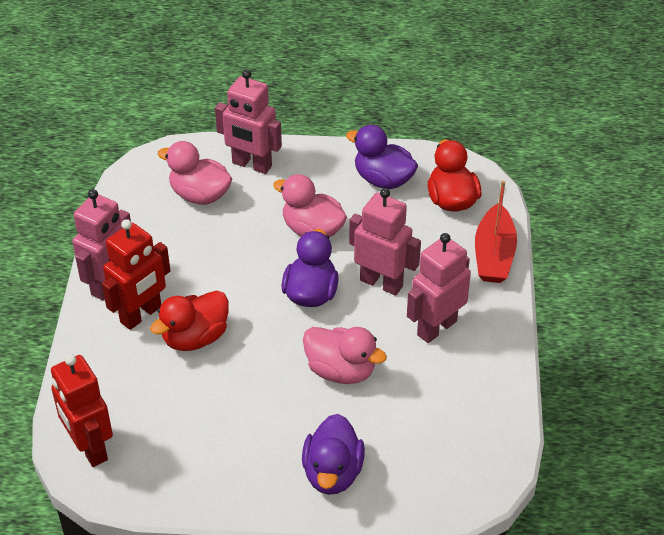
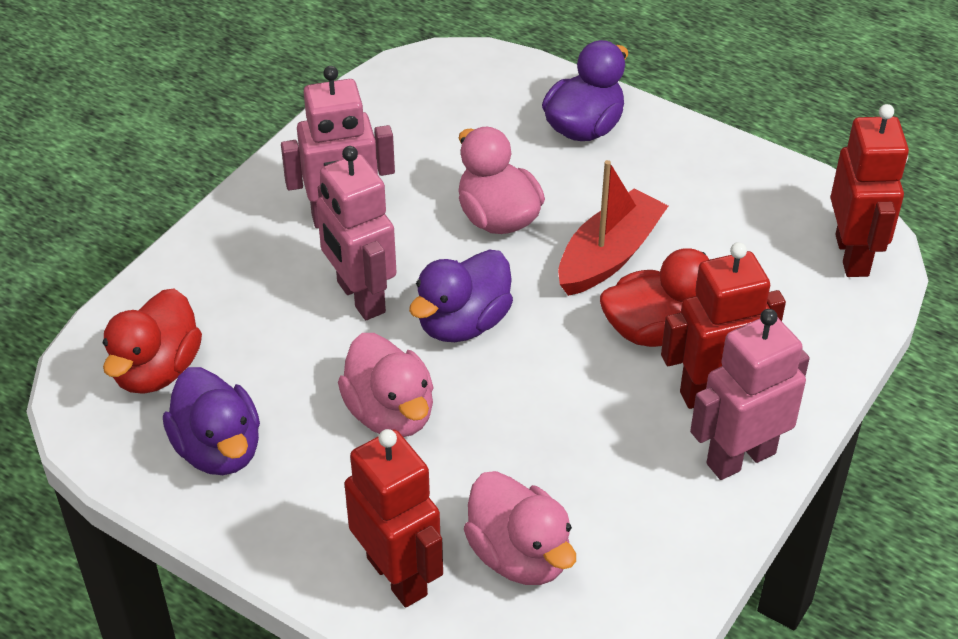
camera: 150 degrees left, 0 degrees up
pink robot [215,69,282,174] -> red robot [344,429,443,607]
red boat [475,180,517,283] -> red boat moved to [558,160,668,296]

